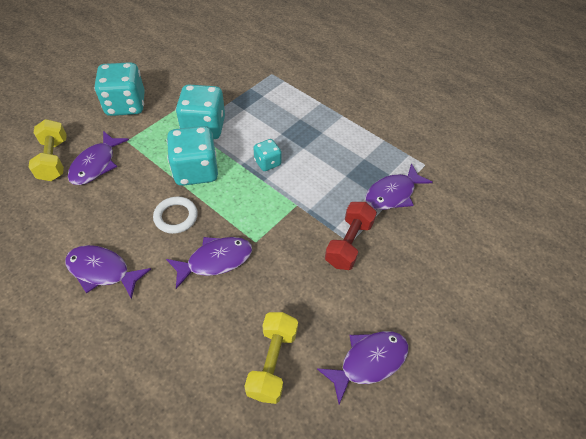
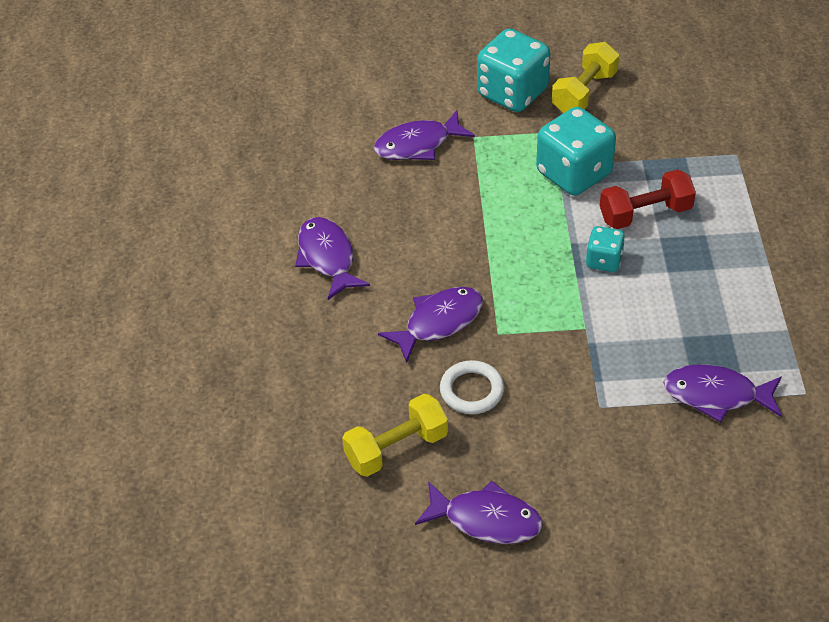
camera: 50 degrees right, 5 degrees down
yellow dumbbell [28,119,67,181] -> yellow dumbbell moved to [552,42,619,113]
white ring [153,197,198,234] -> white ring moved to [440,360,504,414]
purple fish [166,237,252,289] -> purple fish turned 60 degrees counterclockwise [378,287,483,363]
turquoise dice [167,126,218,186] -> none
red dumbbell [325,202,377,270] -> red dumbbell moved to [600,169,696,229]

